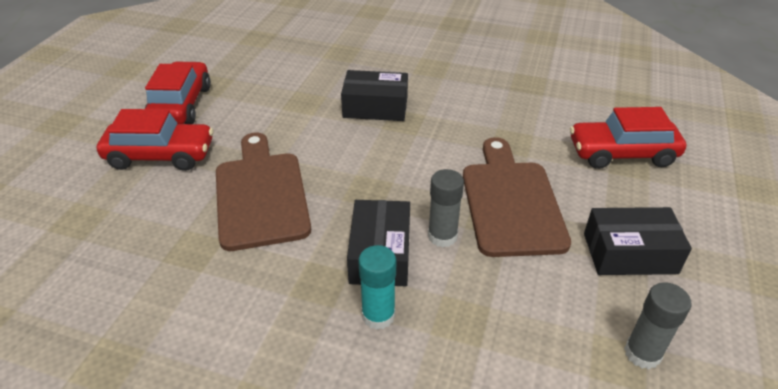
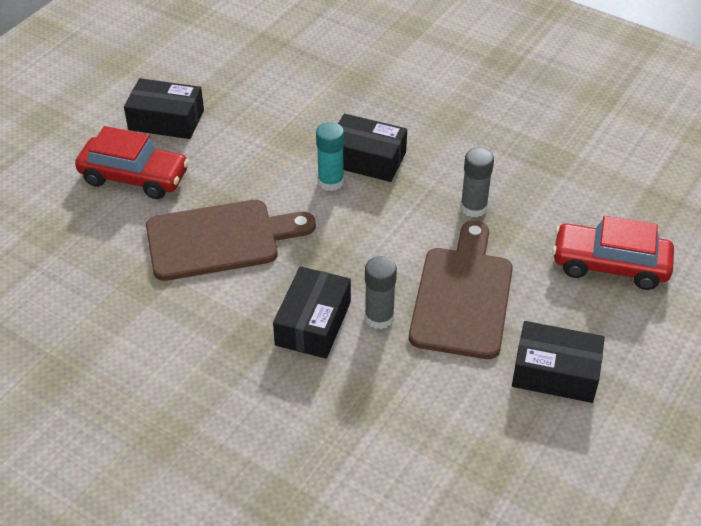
camera: 15 degrees right, 5 degrees up
red car [145,61,211,124] -> black box [124,78,204,139]
brown cutting board [216,133,311,251] -> brown cutting board turned 75 degrees clockwise [146,200,316,281]
turquoise glue stick [359,245,396,330] -> turquoise glue stick moved to [316,122,344,191]
grey glue stick [624,282,691,369] -> grey glue stick moved to [460,148,494,217]

